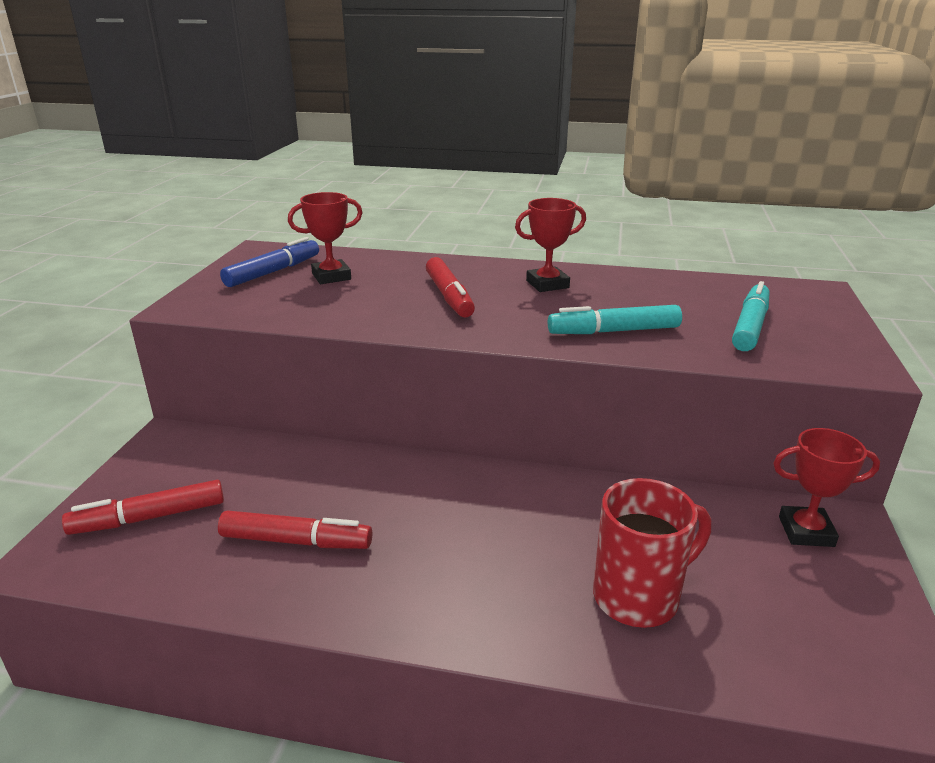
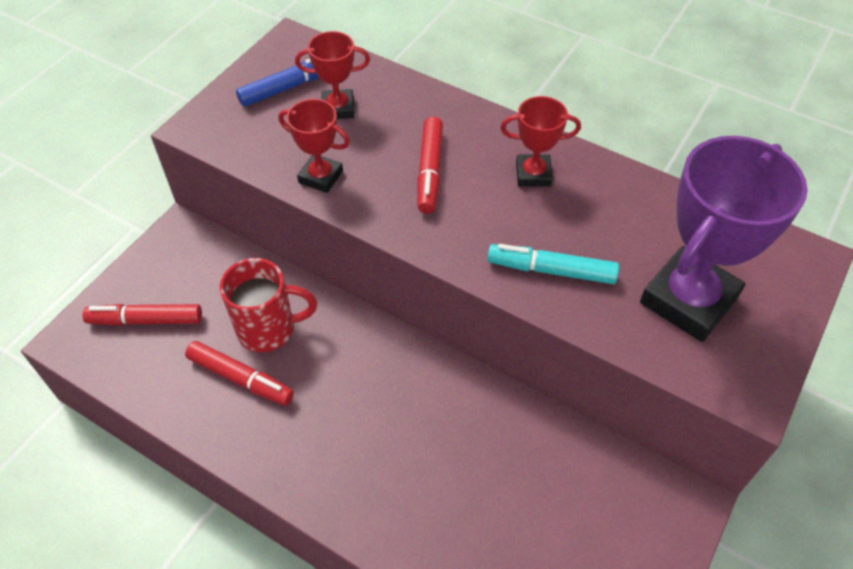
camera: 20 degrees right, 25 degrees up
red mug [593,478,711,628] -> red mug moved to [220,258,317,352]
turquoise marker [732,281,769,351] -> purple trophy [640,136,808,342]
red trophy [773,428,880,547] -> red trophy moved to [279,99,350,193]

